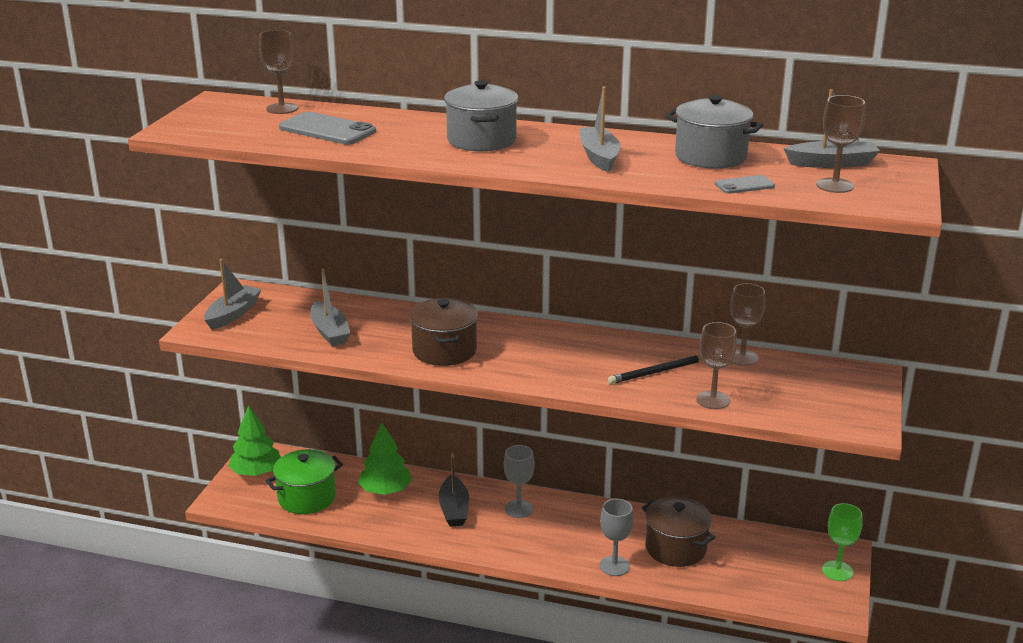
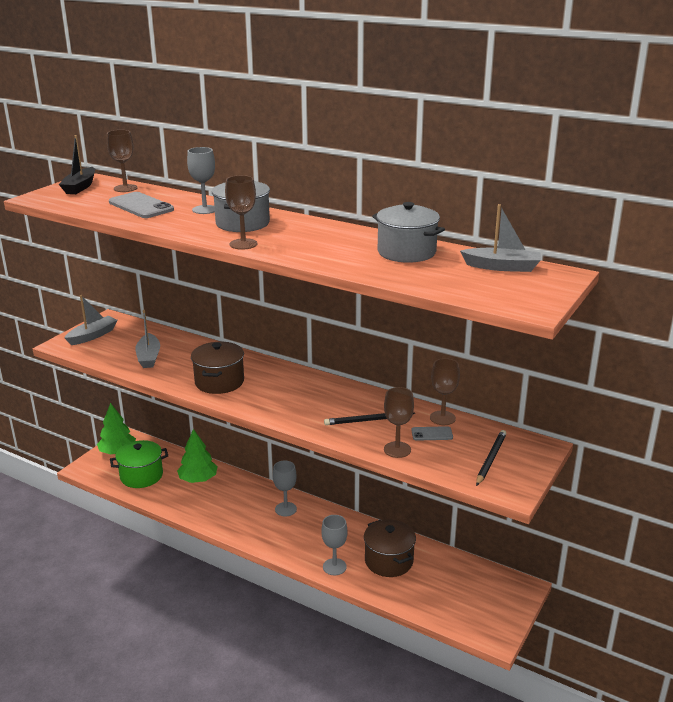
camera: 15 degrees right, 0 degrees up
black boat [439,453,469,526] -> black boat moved to [59,135,95,194]
grey boat [580,86,620,172] -> none
grey phone [715,175,775,194] -> grey phone moved to [412,426,453,441]
brown goblet [816,95,865,193] -> brown goblet moved to [225,175,257,250]
green goblet [822,503,862,581] -> none
none -> grey goblet [187,147,215,214]
none -> black pencil [476,430,507,486]

